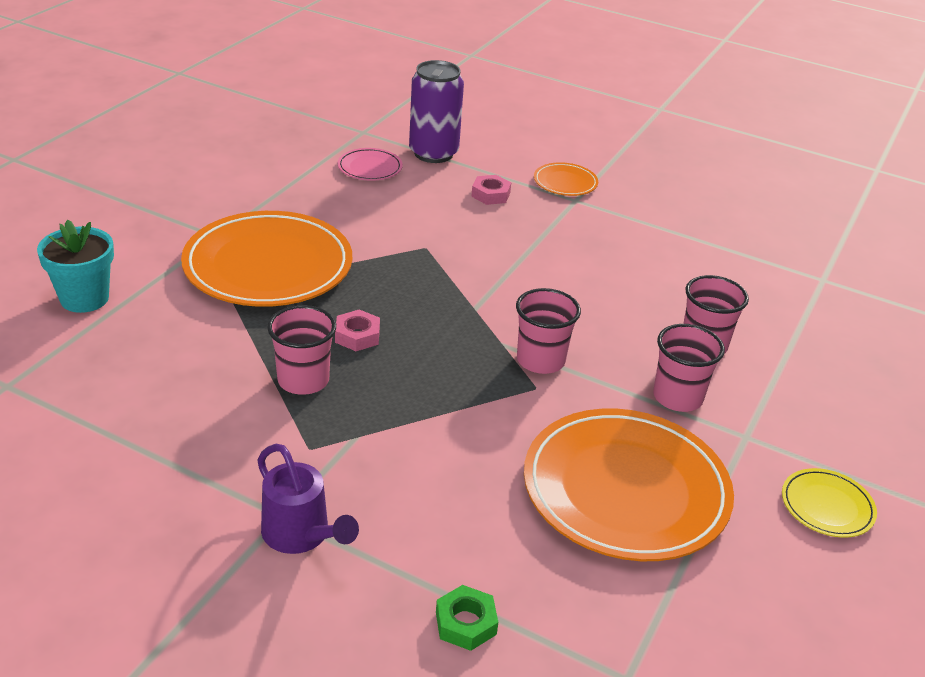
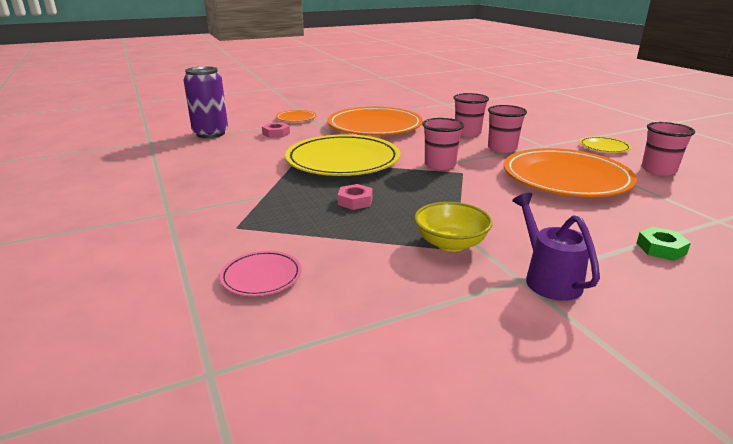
camera: 50 degrees left, 10 degrees down
turquoise flower pot [37,220,114,313] -> none
orange plate [181,211,352,307] -> orange plate moved to [327,107,423,135]
purple watering can [257,444,359,554] -> purple watering can turned 105 degrees counterclockwise [512,193,600,301]
pink cup [267,305,336,395] -> pink cup moved to [641,122,695,176]
pink plate [337,148,403,181] -> pink plate moved to [220,251,301,296]
none -> yellow plate [285,134,400,176]
none -> yellow bowl [414,202,493,252]

